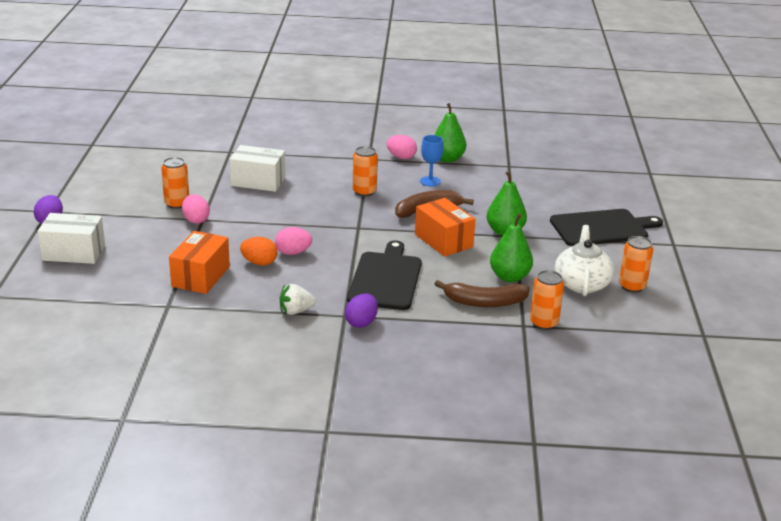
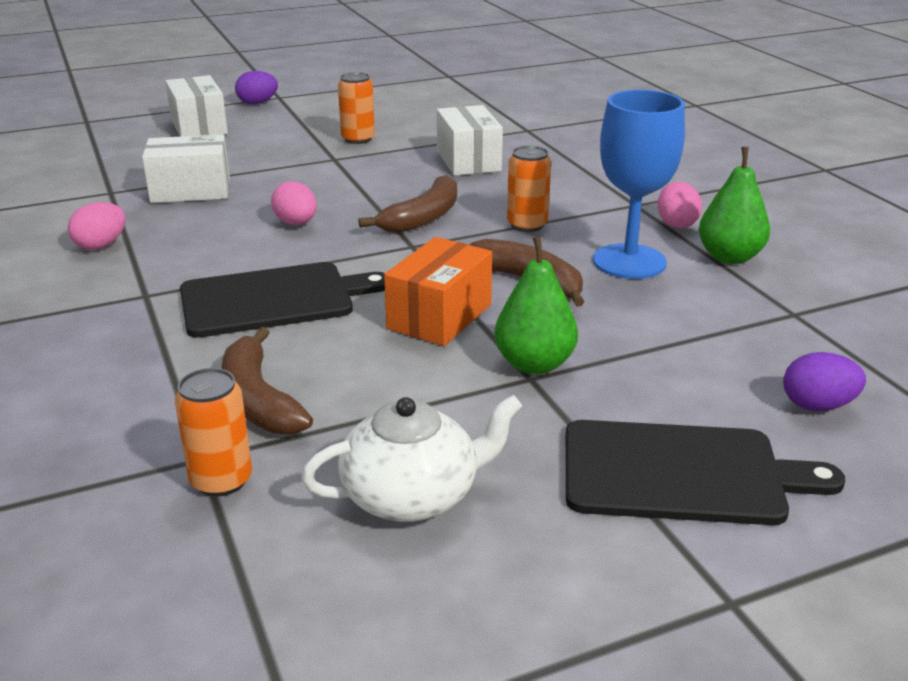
camera: 65 degrees right, 0 degrees up
orange box [169,231,230,294] -> white box [142,134,230,203]
pink egg [182,194,210,224] -> pink egg moved to [68,202,126,250]
orange egg [240,237,278,266] -> none
white strawberry [280,284,316,315] -> none
purple egg [345,293,378,328] -> purple egg moved to [783,352,866,411]
blue goblet [420,135,444,186] -> blue goblet [593,90,685,279], size x1.90
green pear [490,214,533,282] -> none
black cutting board [550,209,663,246] -> black cutting board turned 45 degrees counterclockwise [566,420,845,525]
orange can [619,236,653,293] -> none
none -> brown banana [358,175,457,233]

